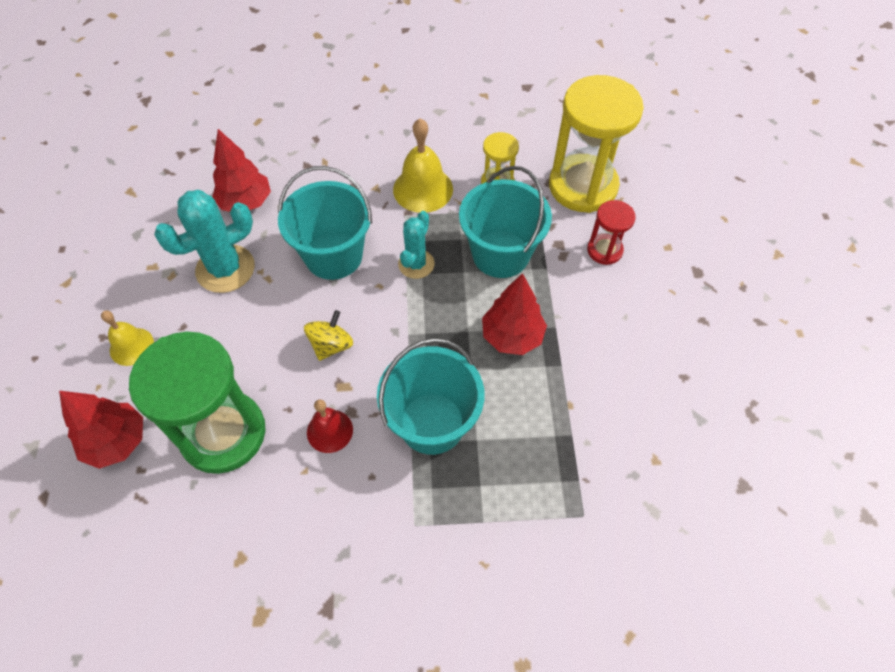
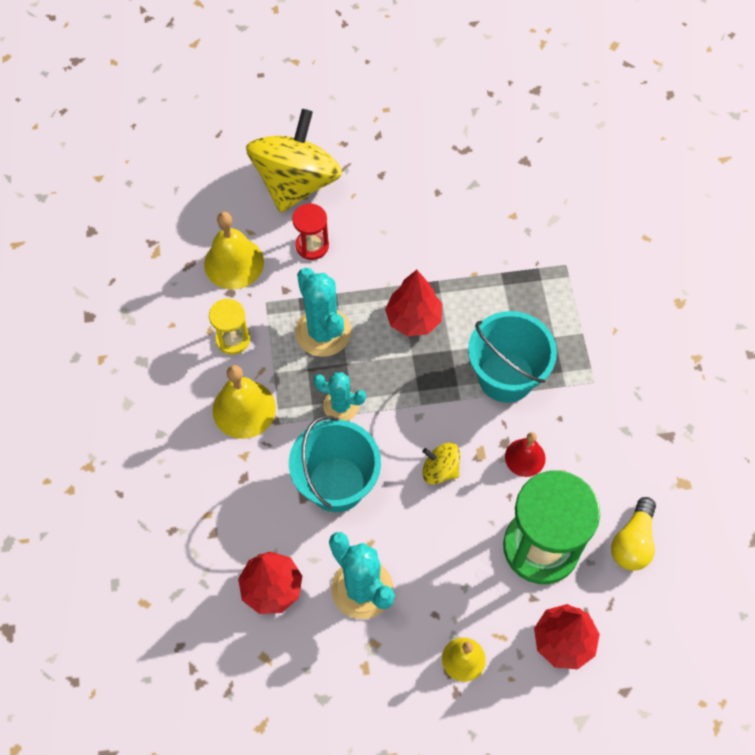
camera: 95 degrees left, 5 degrees up
turquoise bucket [459,166,552,278] -> turquoise cactus [295,268,351,357]
yellow hourglass [549,75,644,213] -> yellow bell [204,212,264,289]
none -> yellow spinning top [246,109,342,213]
none -> yellow light bulb [611,497,656,571]

